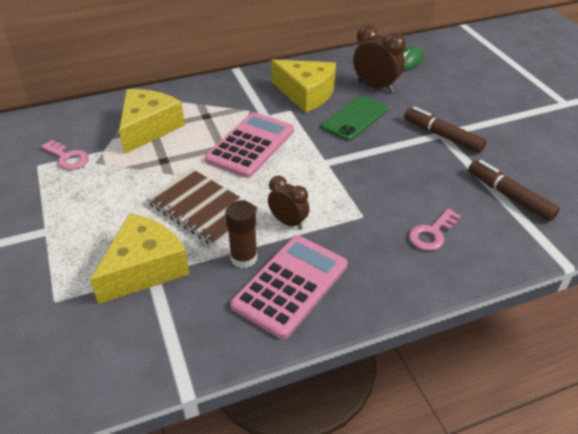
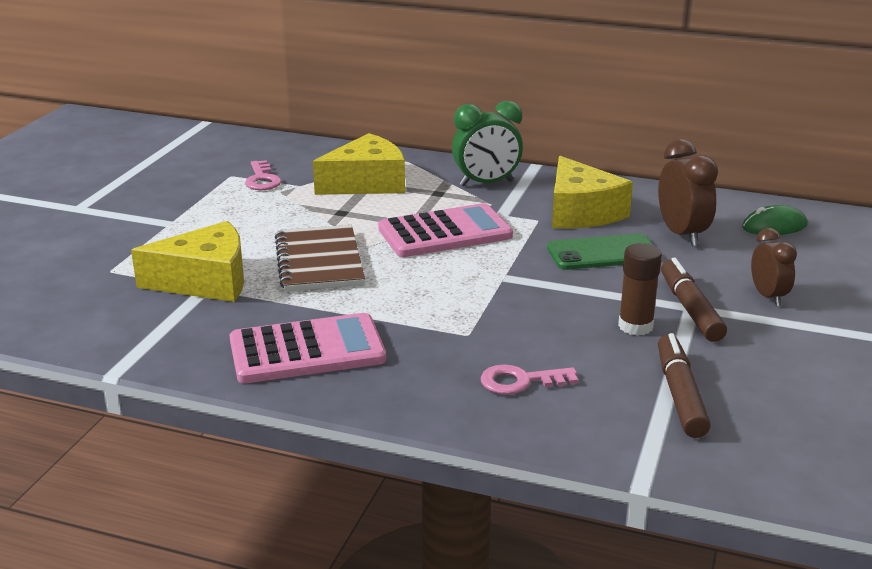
camera: 40 degrees right, 15 degrees down
brown glue stick [226,200,257,268] -> brown glue stick moved to [618,243,662,336]
brown clock [268,176,310,230] -> brown clock moved to [751,228,797,306]
none -> green clock [452,101,523,186]

